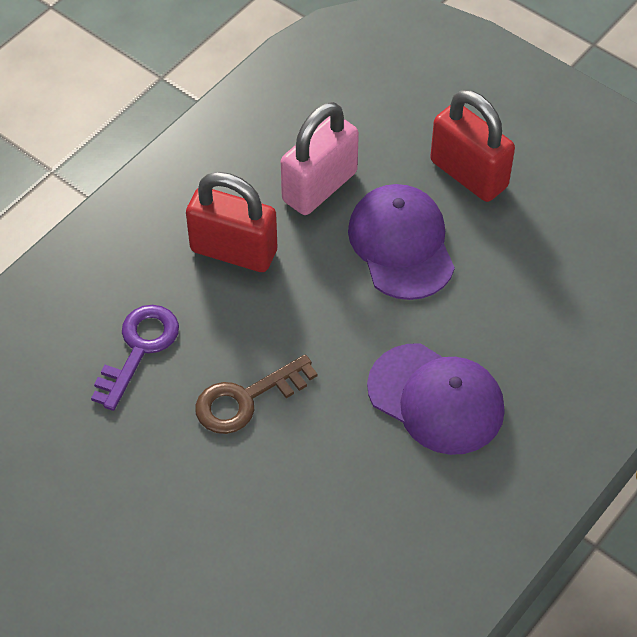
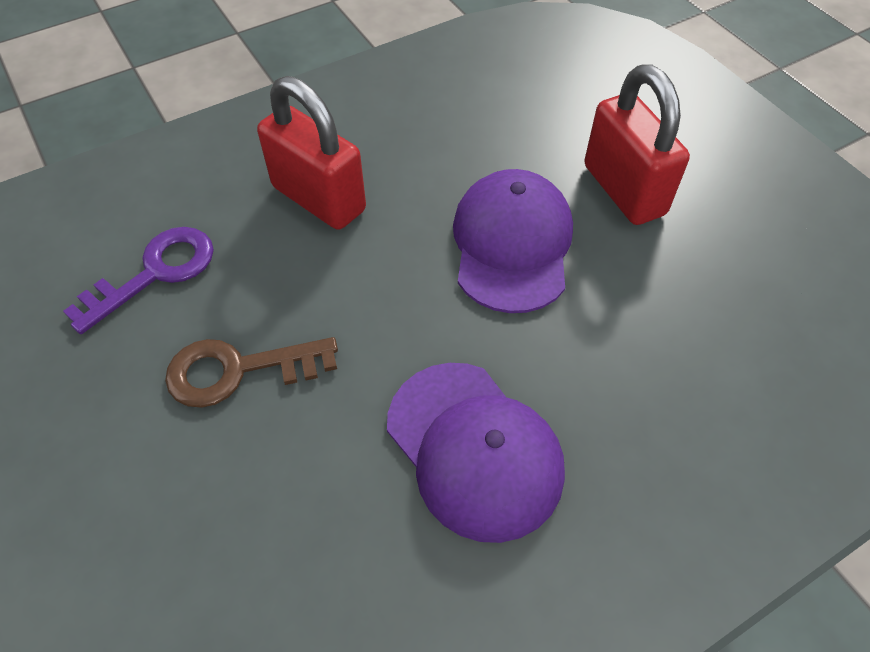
camera: 20 degrees right, 0 degrees up
pink padlock [281,102,359,215] -> none

